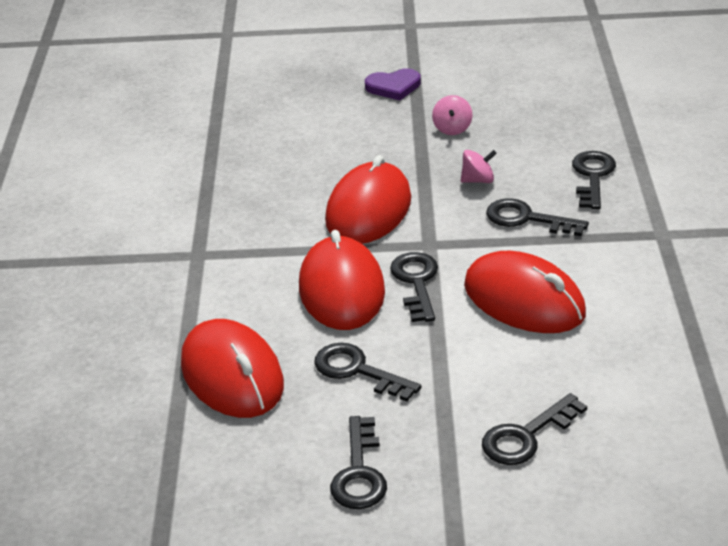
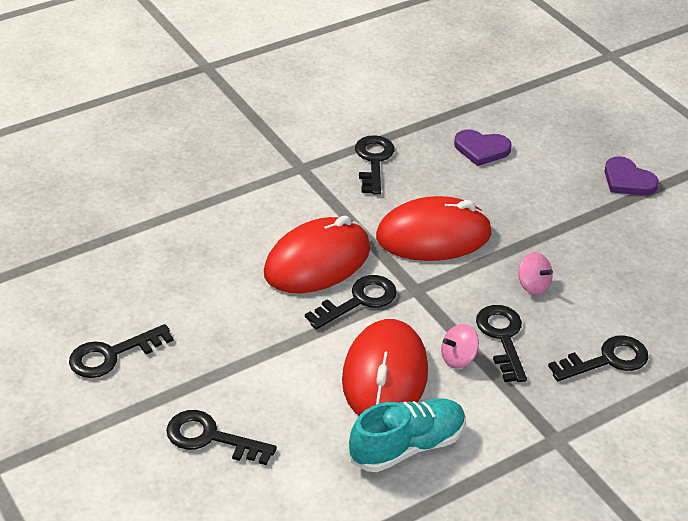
camera: 55 degrees right, 5 degrees up
red mouse [181,319,284,418] -> none
black key [314,343,421,401] -> black key moved to [355,135,395,195]
pink spinning top [432,95,473,135] -> pink spinning top moved to [441,324,479,369]
none -> turquoise shoe [349,398,466,472]
none -> purple heart [454,129,512,166]

